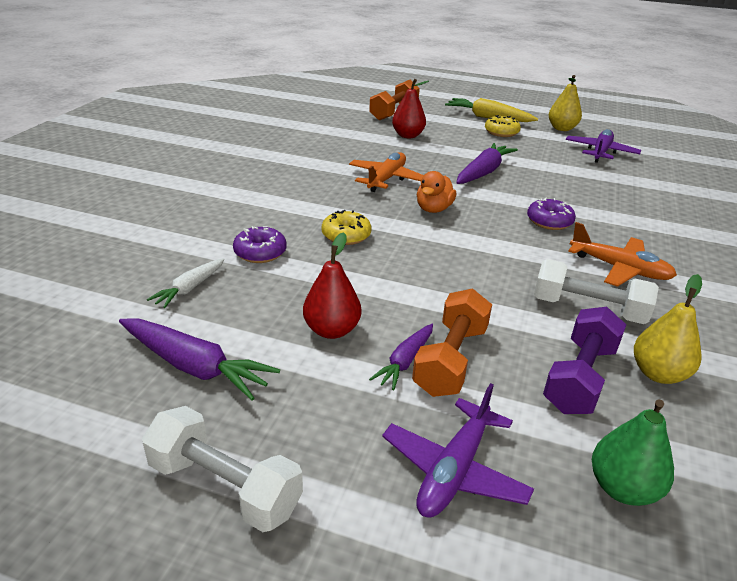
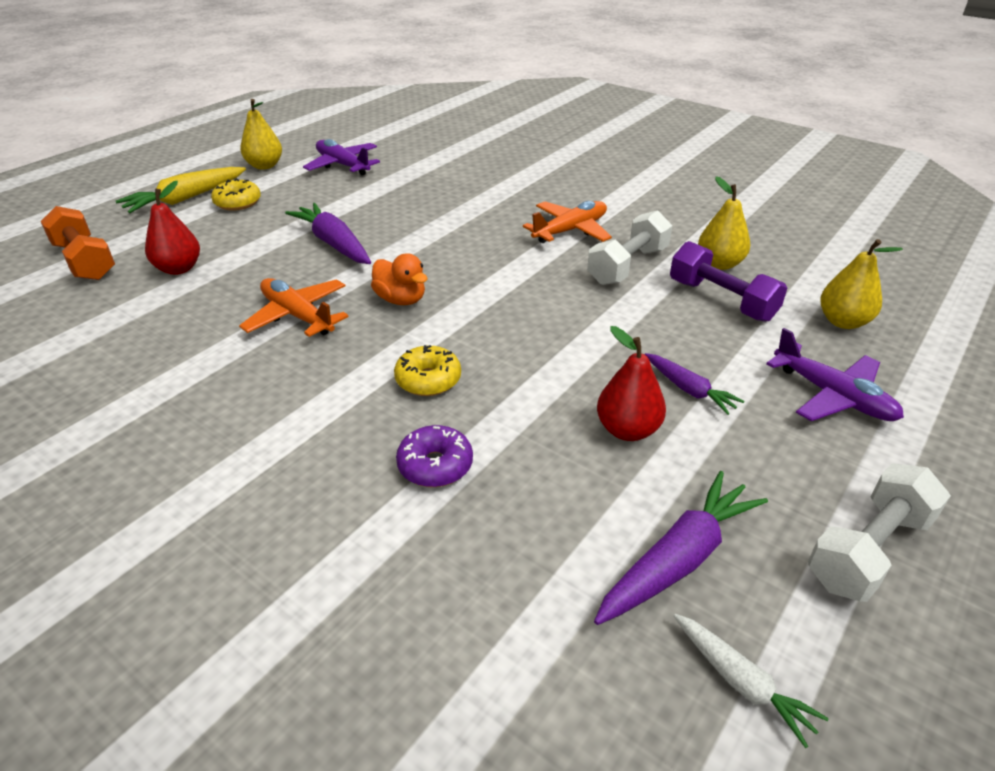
camera: 70 degrees left, 5 degrees up
white carrot [147,258,225,308] -> white carrot moved to [674,614,829,748]
orange dumbbell [412,288,492,397] -> none
purple donut [527,198,576,230] -> none
green pear [592,399,674,506] -> yellow pear [820,239,903,329]

